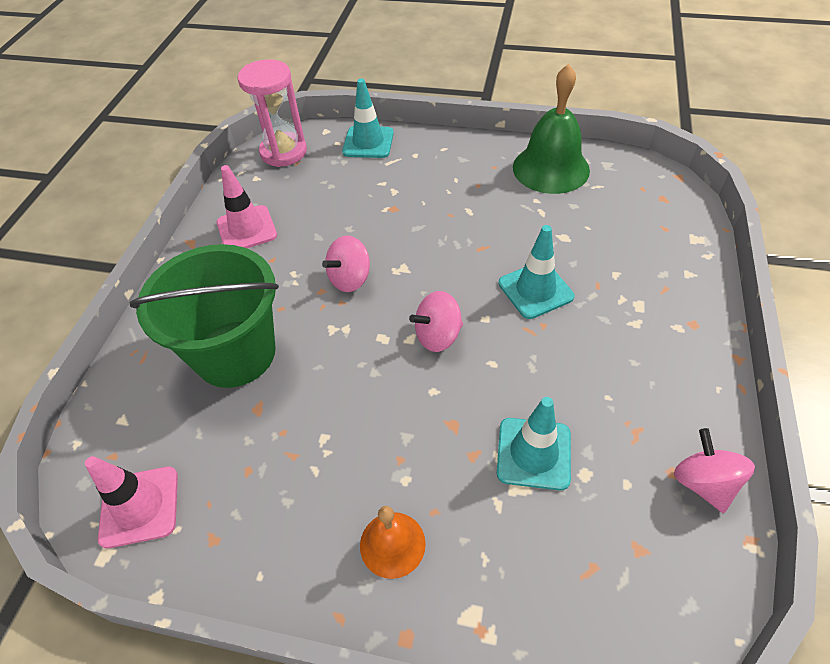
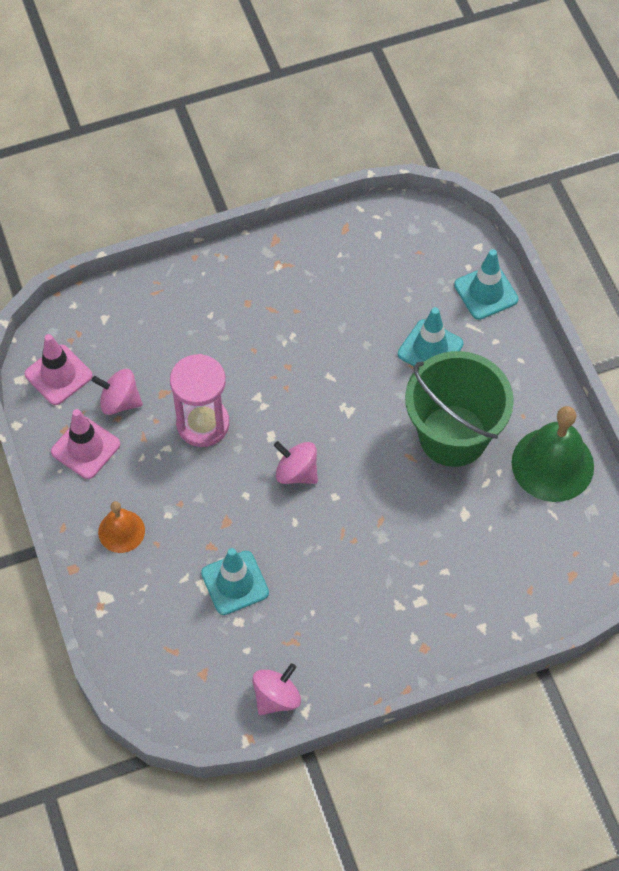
camera: 55 degrees right, 10 degrees up
green bucket [130,244,279,388] -> green bucket moved to [405,351,514,467]
pink traffic cone [217,165,277,248] -> pink traffic cone moved to [51,409,120,479]
pink hourglass [238,59,307,167] -> pink hourglass moved to [170,354,229,447]
pink spinning top [322,235,370,292] -> pink spinning top moved to [92,369,143,415]
turquoise traffic cone [499,225,574,319] -> turquoise traffic cone moved to [398,307,463,366]

